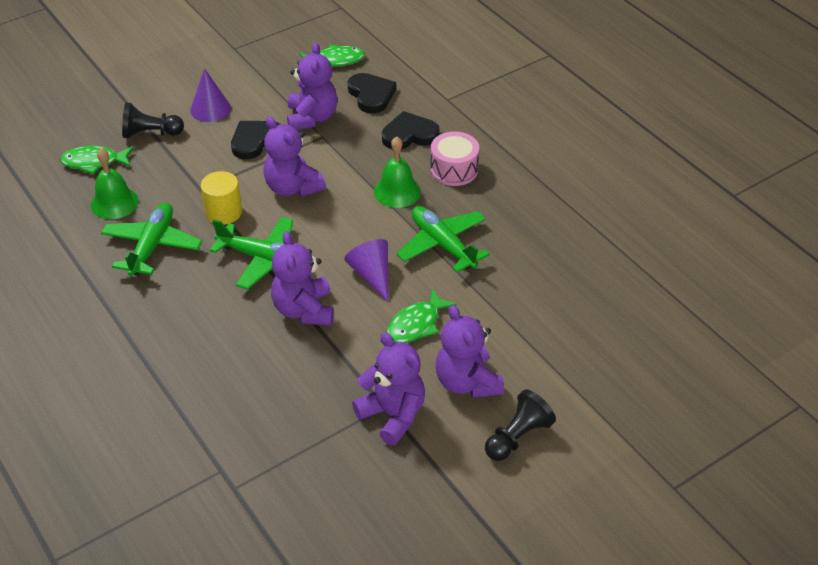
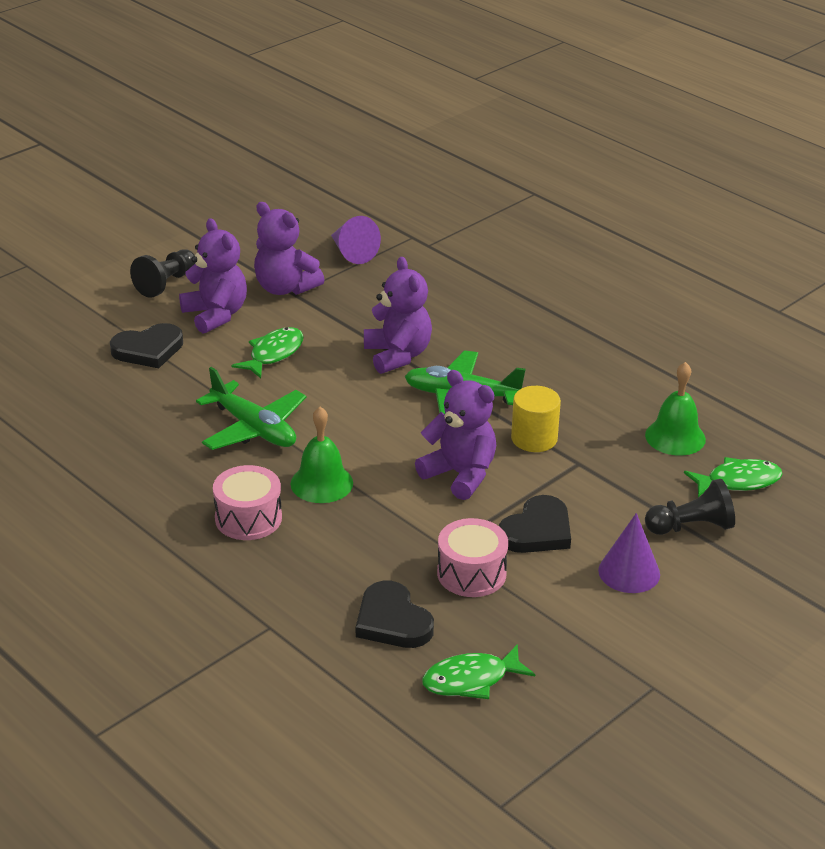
camera: 170 degrees right, 10 degrees down
green plane [101,203,202,276] -> none
purple teddy bear [287,43,337,130] -> pink drum [437,518,508,597]
purple cone [344,239,388,302] -> purple cone moved to [331,216,381,264]
black heart [382,111,440,149] -> black heart moved to [110,323,183,368]

